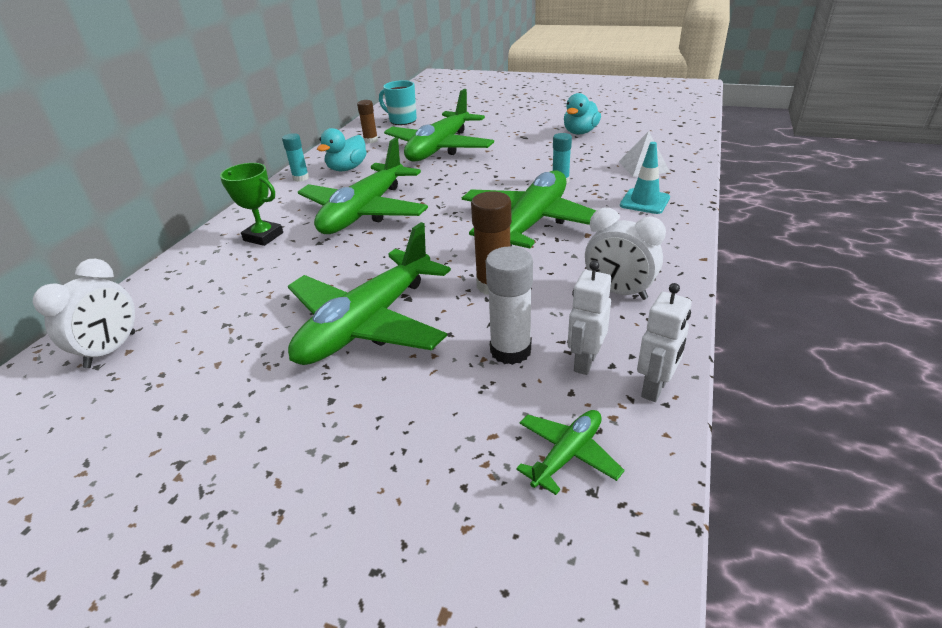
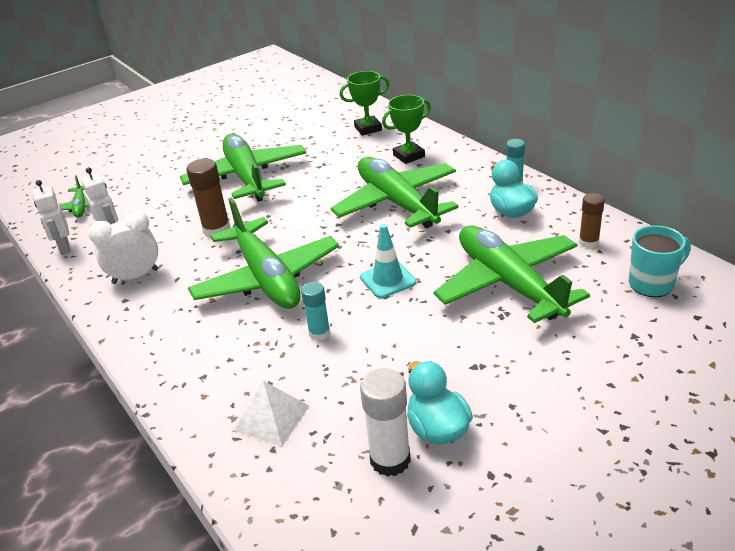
camera: 125 degrees right, 0 degrees up
white clock [33,259,135,368] -> none
white glue stick [486,246,533,365] -> white glue stick moved to [360,368,411,477]
turquoise traffic cone [620,142,670,214] -> turquoise traffic cone moved to [360,224,416,298]
none -> green trophy [340,71,389,136]

